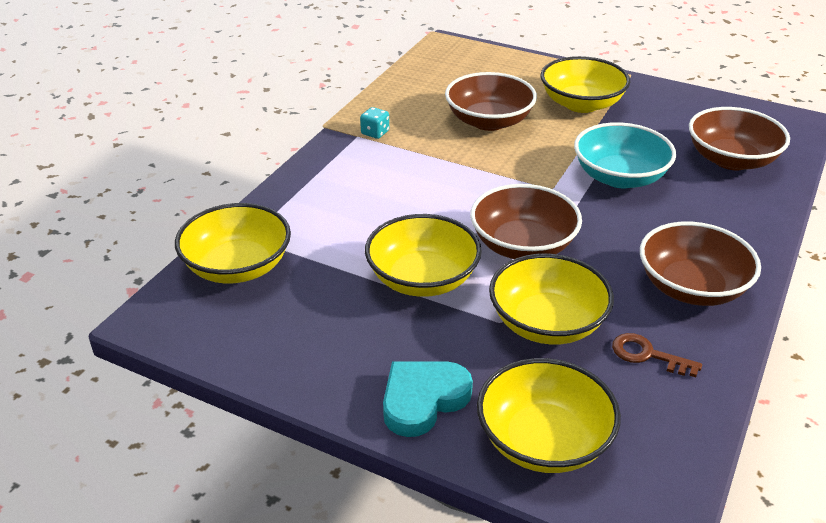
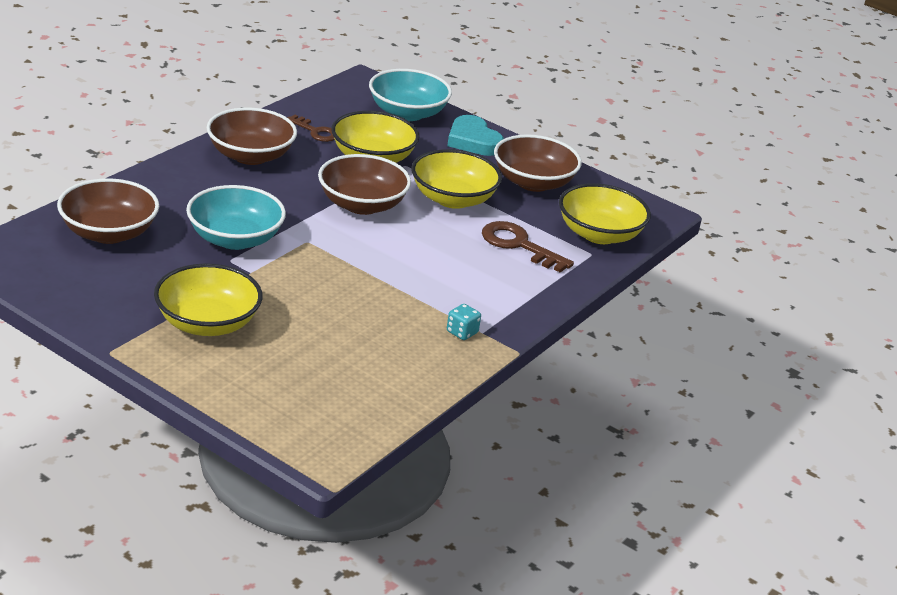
camera: 175 degrees left, 5 degrees down
turquoise heart [383,361,473,437] -> turquoise heart turned 90 degrees clockwise [447,115,504,156]
brown bowl [445,72,537,131] -> brown bowl moved to [494,134,582,192]
yellow bowl [477,358,621,473] -> turquoise bowl [369,69,452,121]
none -> brown key [482,221,574,273]

